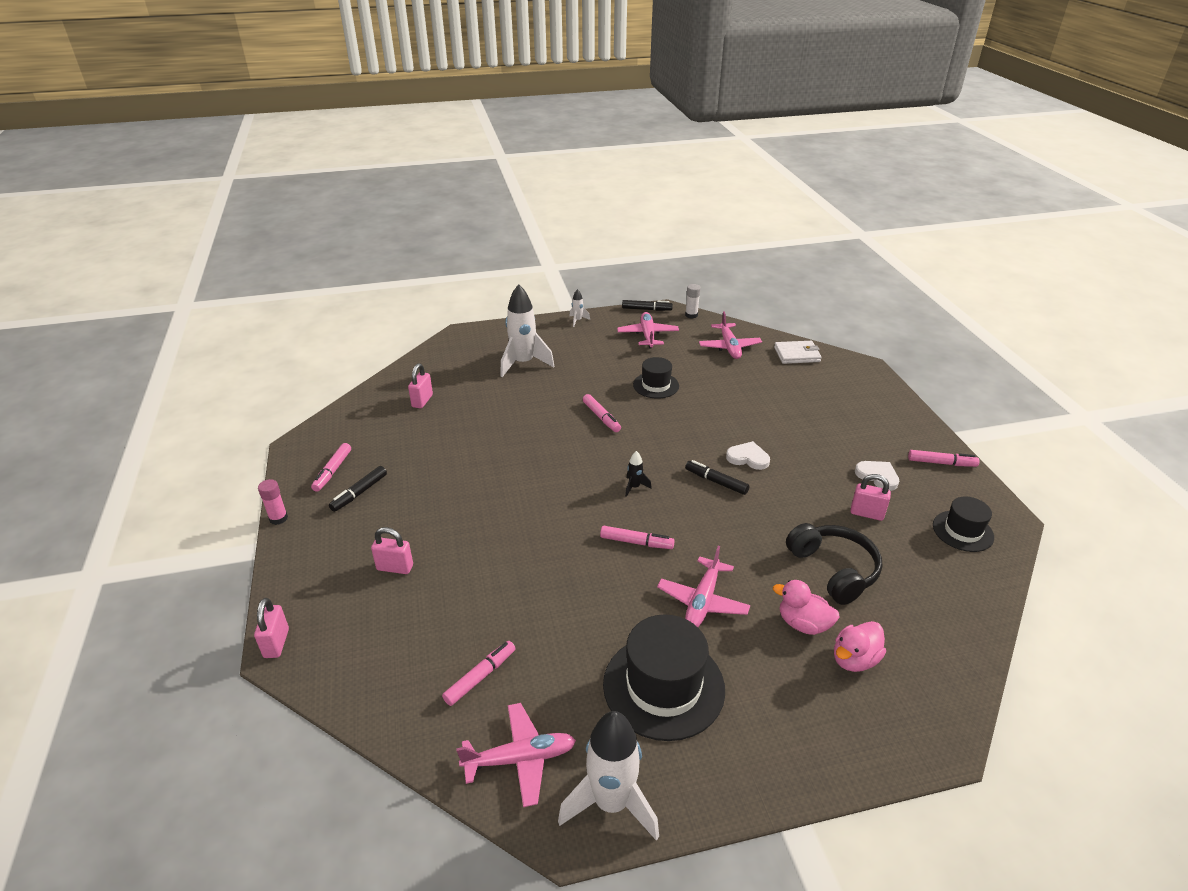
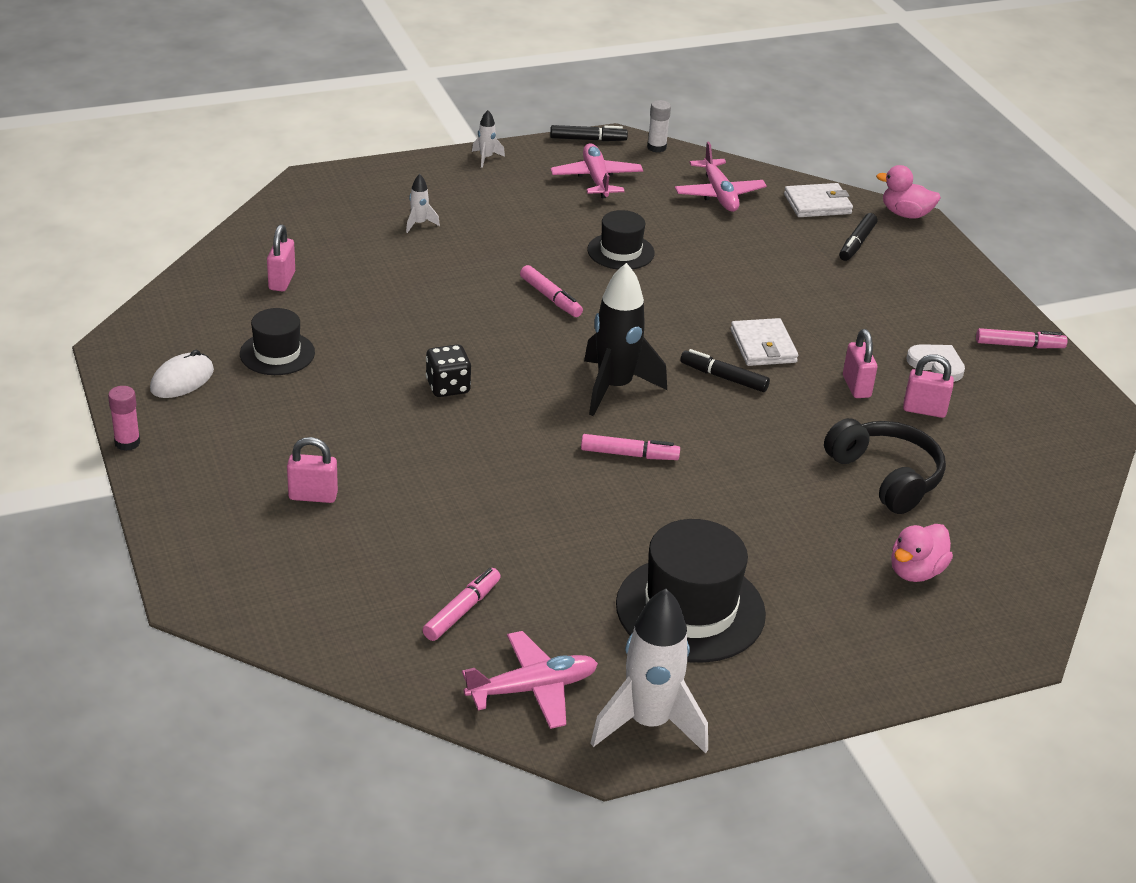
camera: 10 degrees left, 0 degrees up
pink padlock [254,598,289,658] -> pink padlock moved to [843,329,877,398]
pink marker [311,443,351,492] -> white mouse [150,350,214,398]
black marker [329,466,387,512] -> black marker moved to [839,213,877,261]
white rocket [500,284,554,377] -> white rocket [406,174,440,233], size x0.44
black rocket [625,451,652,497] -> black rocket [584,263,667,416], size x2.29
pink plane [657,546,750,627] -> none
white heart [726,441,770,470] -> white wallet [731,318,798,366]
pink duck [773,580,840,635] -> pink duck moved to [876,165,941,219]
black hat [933,496,994,552] -> black hat moved to [240,308,315,375]
none -> black dice [426,345,471,397]

